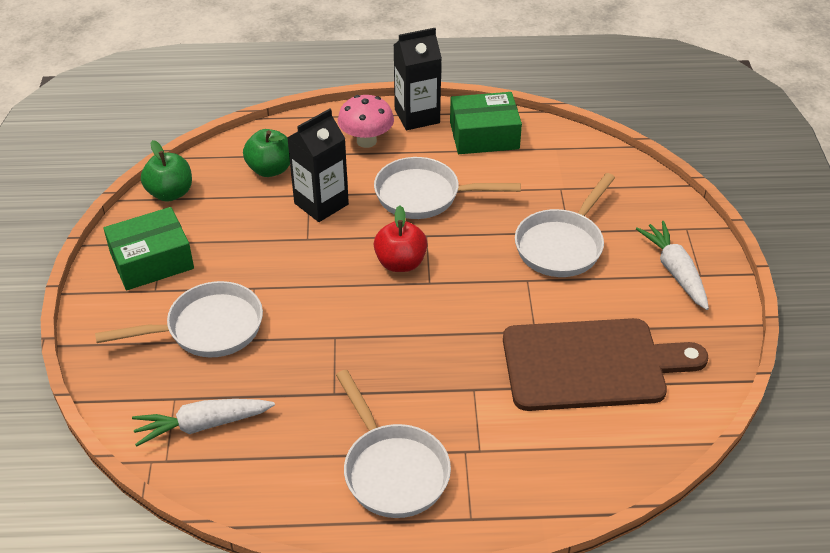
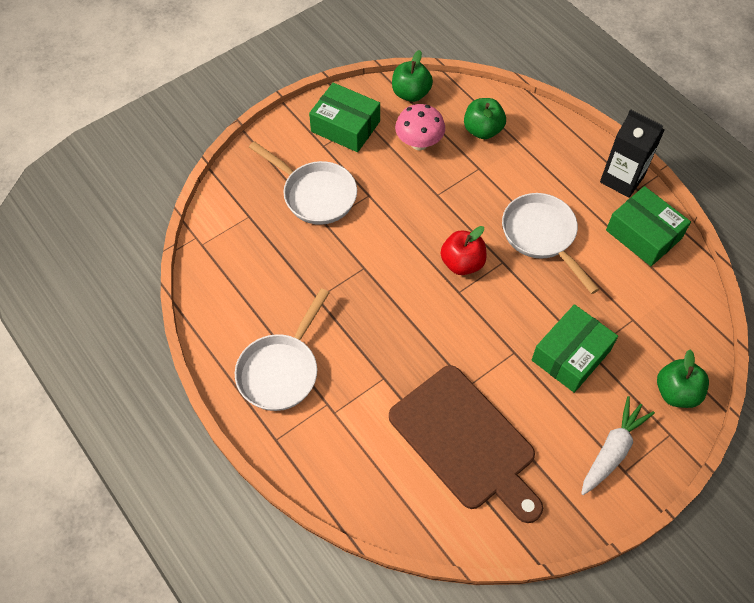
camera: 55 degrees right, 15 degrees up
white carrot [132,399,275,446] -> none
black carton [287,109,349,222] -> none
pink mushroom [338,95,394,148] -> pink mushroom moved to [395,104,445,150]
white pan [515,173,615,277] -> green box [532,304,618,393]
none -> green apple [657,350,709,408]

